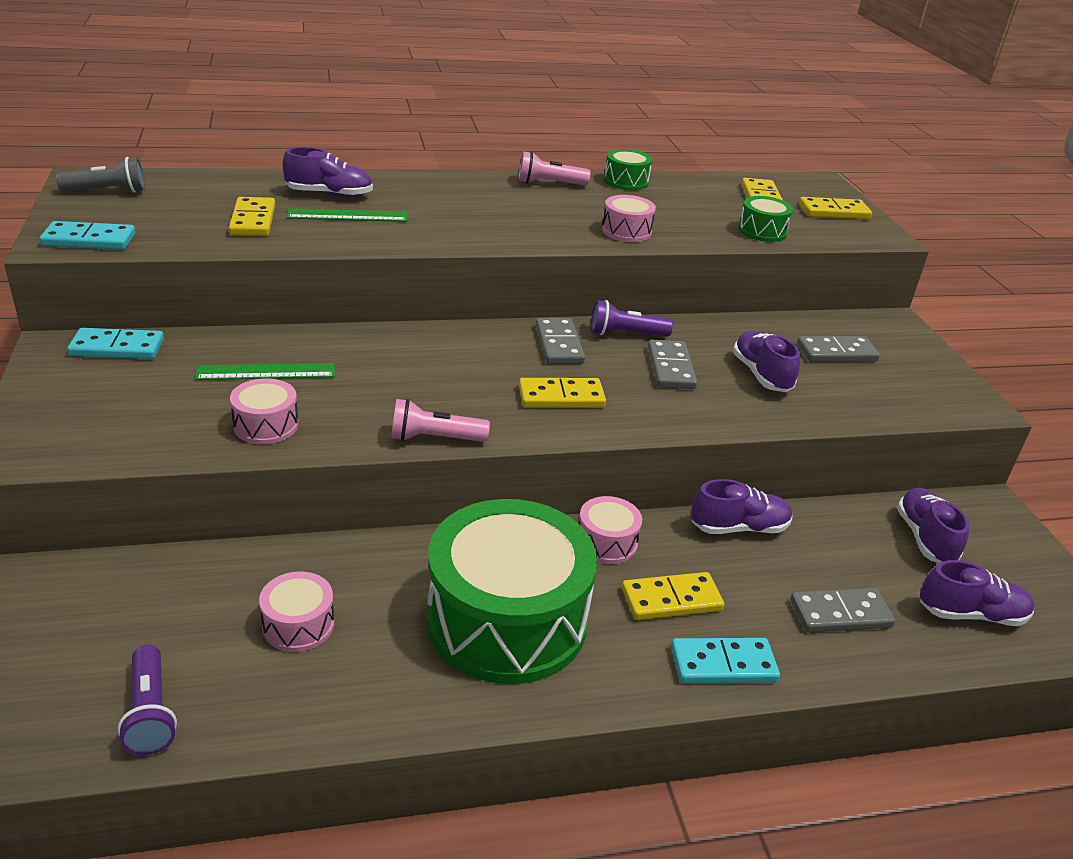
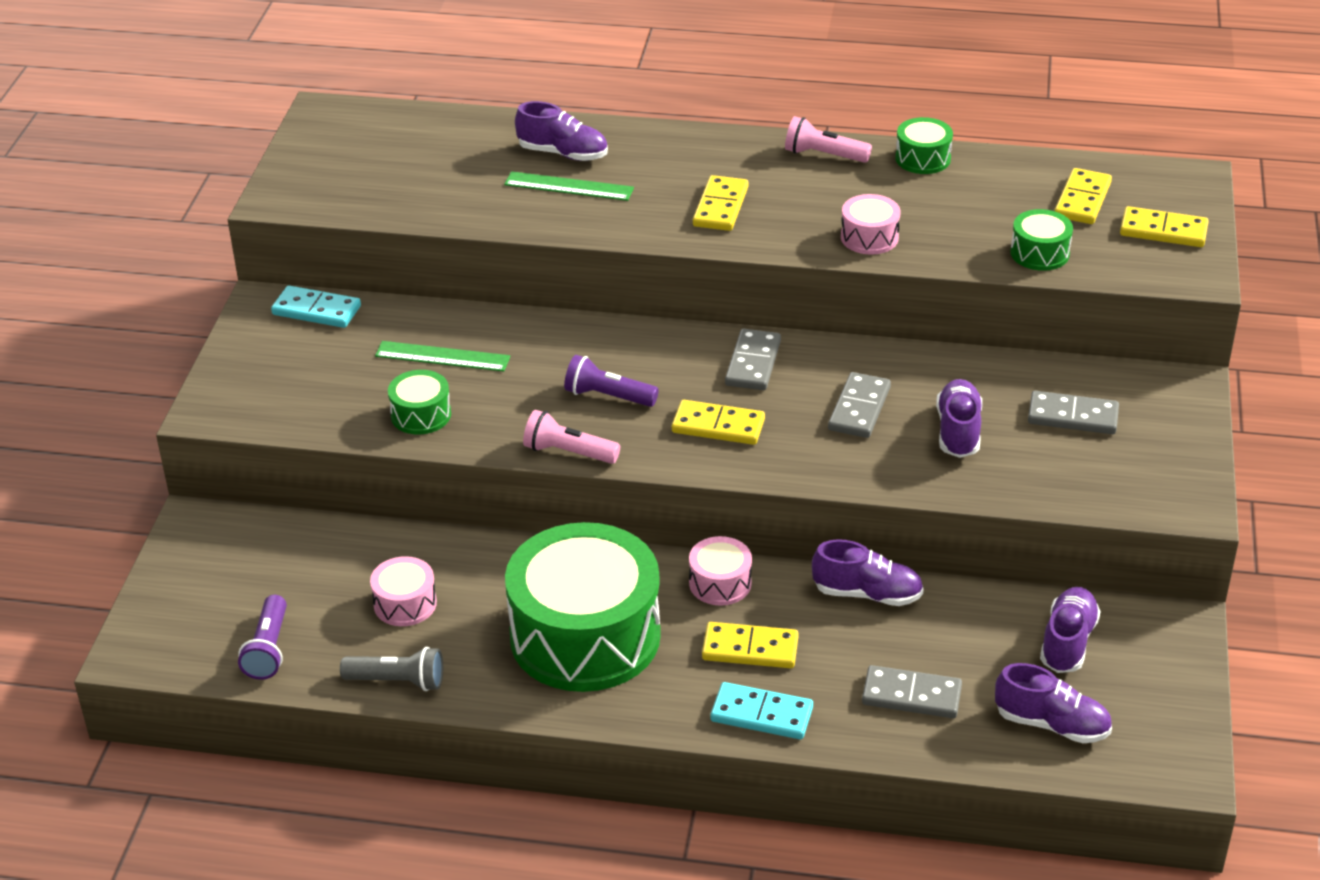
camera: 25 degrees right, 5 degrees up
turquoise domino [40,221,135,250] -> none
grey flashlight [56,157,145,193] -> grey flashlight moved to [340,647,443,691]
yellow domino [229,197,275,236] -> yellow domino moved to [693,175,749,231]
pink drum [230,378,298,444] -> green drum [388,370,451,434]
purple flashlight [591,300,673,337] -> purple flashlight moved to [564,355,659,407]

